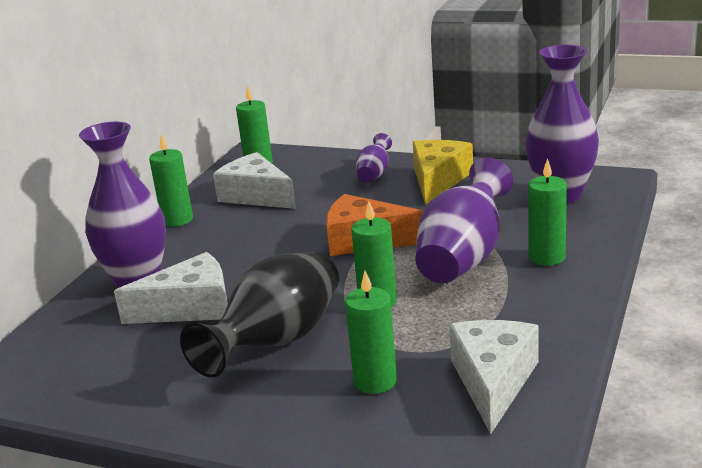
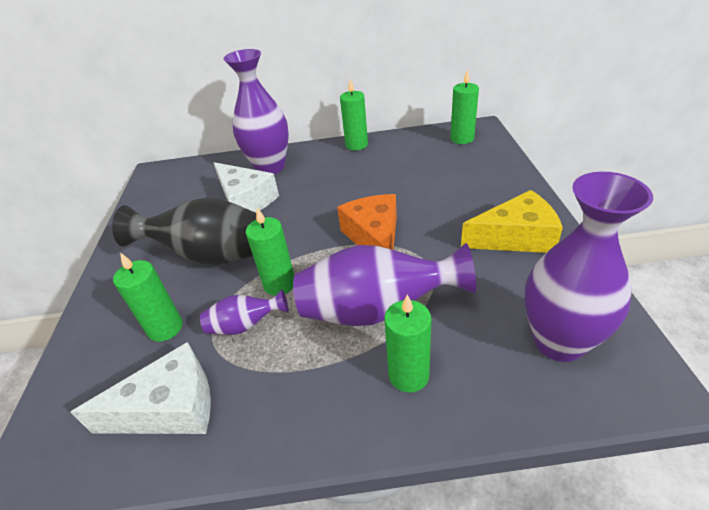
camera: 65 degrees right, 15 degrees up
white cheese [213,152,296,209] -> none
purple vase [356,133,392,183] -> purple vase moved to [200,289,289,335]

